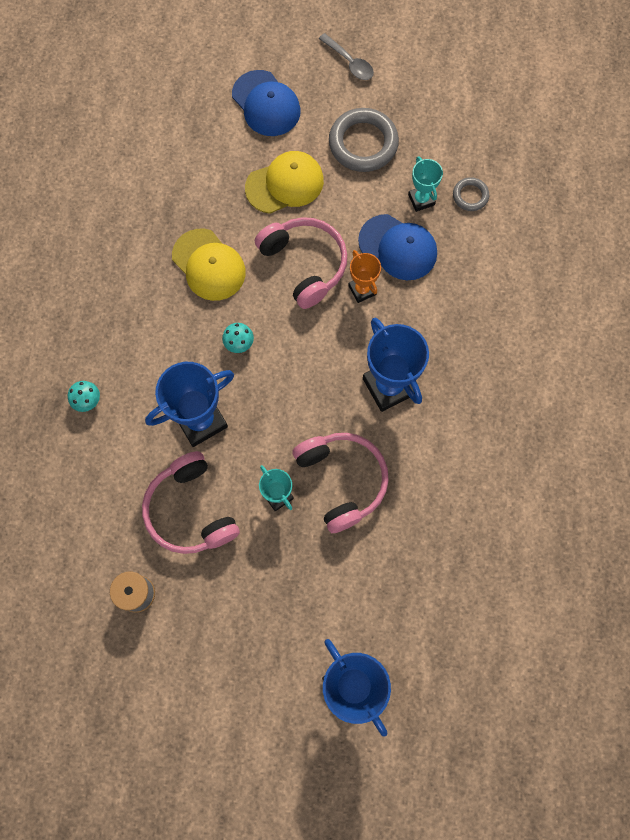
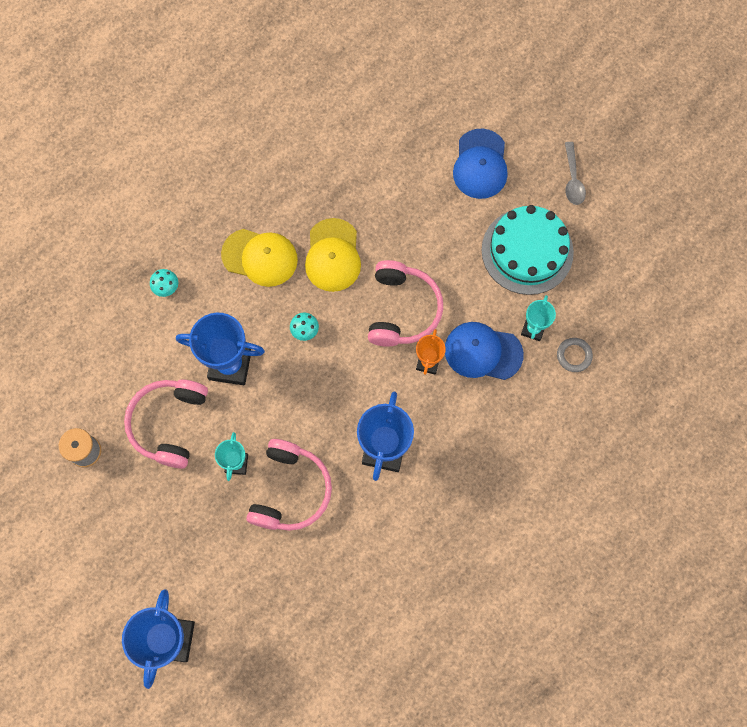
camera: 40 degrees right, 0 degrees up
yellow cap [245,151,324,214] -> yellow cap moved to [221,229,298,287]
grey ring [329,108,399,172] -> turquoise cake [482,205,574,295]
blue cap [358,214,437,280] -> blue cap turned 120 degrees clockwise [445,322,524,380]

